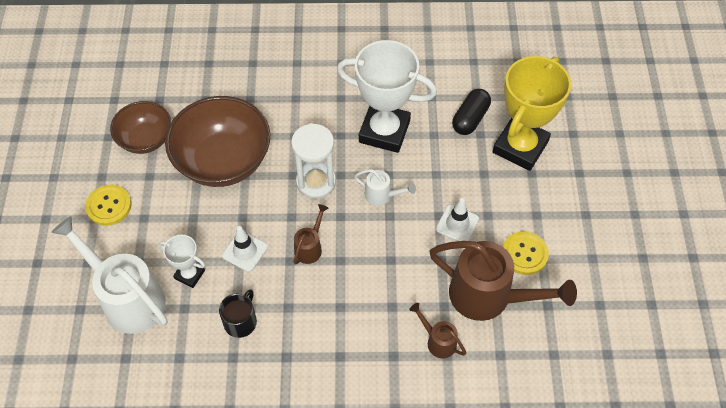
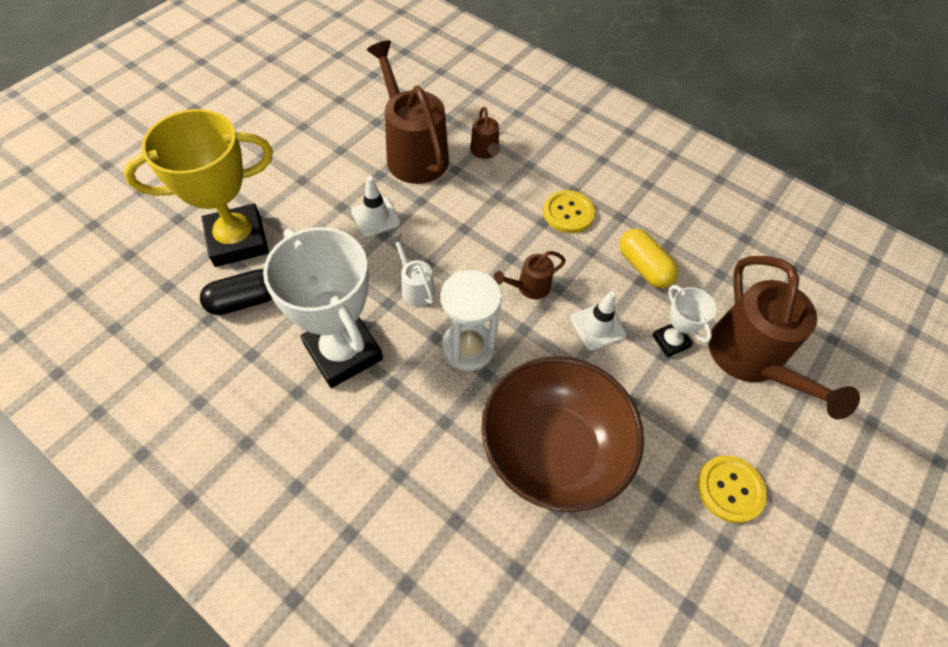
camera: 145 degrees left, 0 degrees up
white watering can [51,216,167,334] -> brown watering can [708,256,860,420]
brown bowl [110,101,171,154] -> none
black mug [219,289,257,338] -> yellow capsule [619,229,679,288]
yellow button [503,231,549,275] -> yellow button moved to [543,190,595,233]

